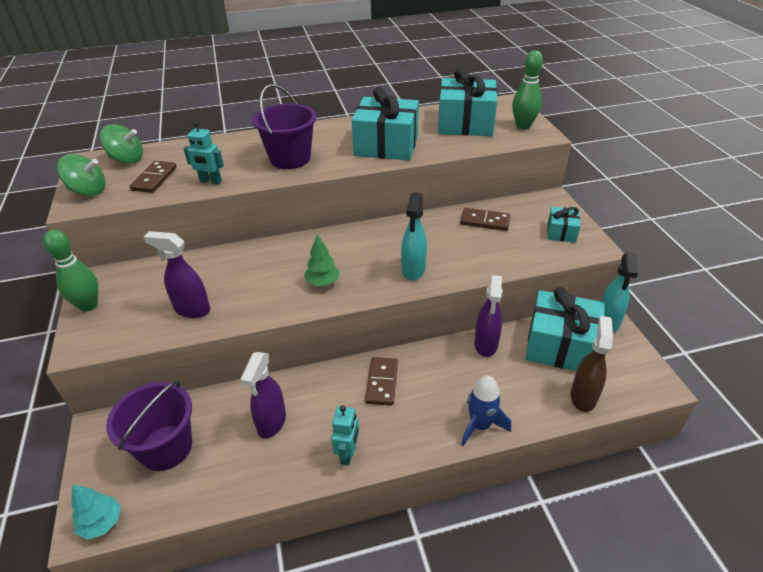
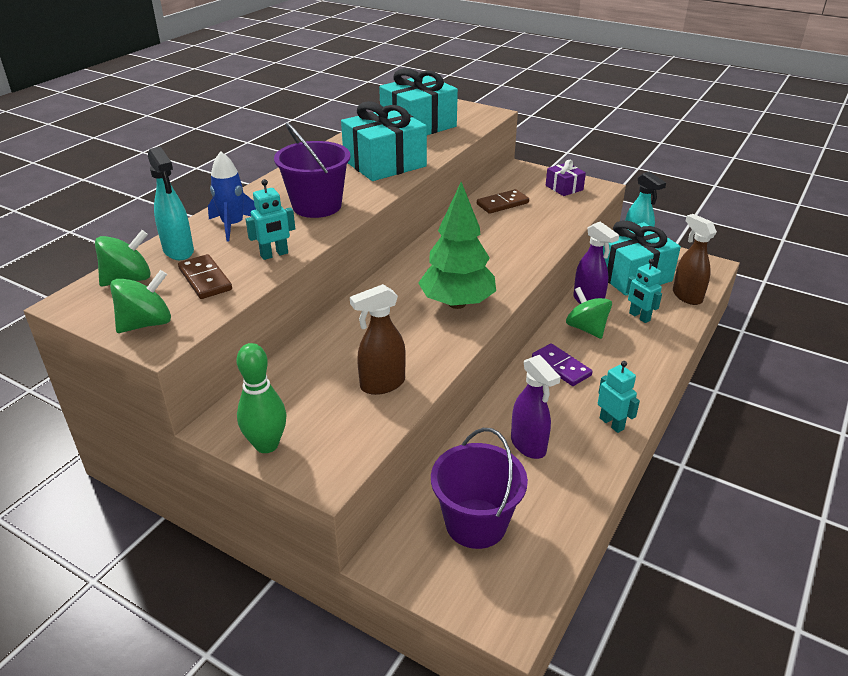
camera: 45 degrees left, 5 degrees down
turquoise tree [71,485,121,540] -> none
purple spray bottle [144,231,210,318] -> brown spray bottle [350,284,406,395]
green tree [304,234,340,286] -> green tree [418,182,496,309], size x1.96
brown domino [365,357,398,406] -> purple domino [532,343,593,386]
turquoise spray bottle [401,192,427,280] -> turquoise spray bottle moved to [148,147,194,260]
blue rocket [461,376,511,446] -> blue rocket moved to [208,151,256,241]
green bowling pin [512,50,543,130] -> none
turquoise gift [547,207,580,243] -> purple gift [546,160,586,196]
none -> green spinning top [566,287,612,339]
none -> turquoise robot [626,259,662,323]

